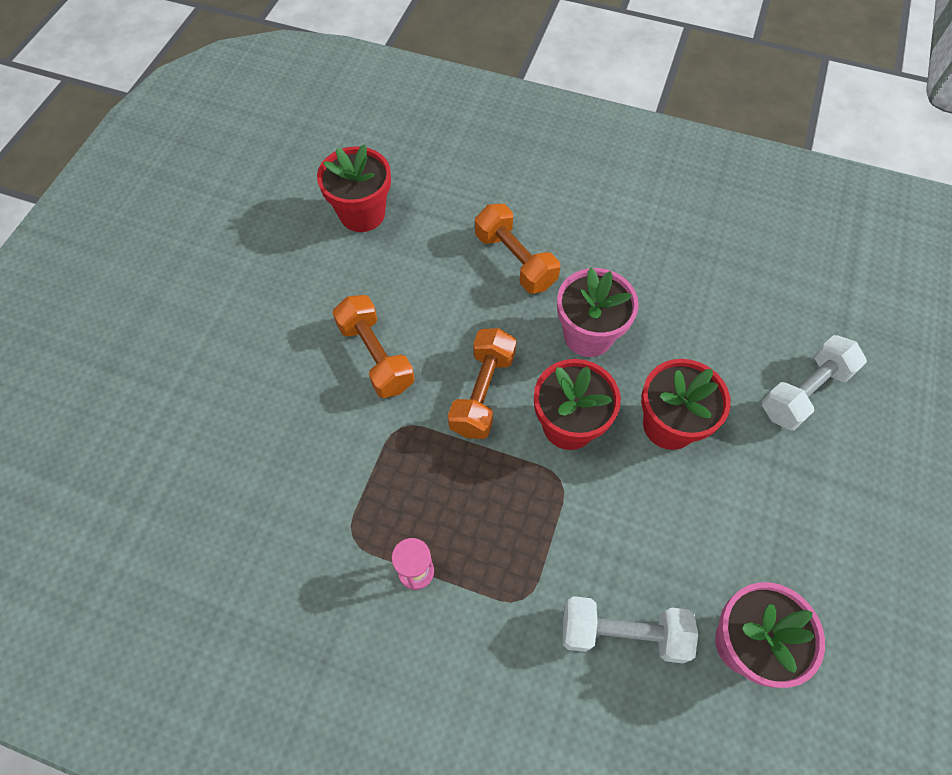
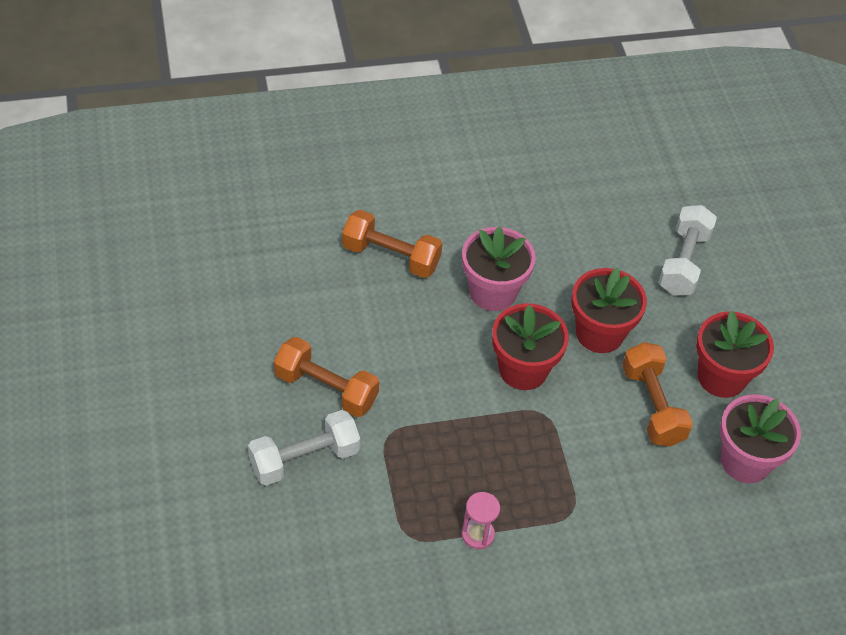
camera: 35 degrees left, 10 degrees down
red flower pot [317,144,391,232] -> red flower pot moved to [696,310,774,398]
orange dumbbell [448,328,517,439] -> orange dumbbell moved to [622,342,693,447]
white dumbbell [563,596,698,663] -> white dumbbell moved to [248,410,360,486]

